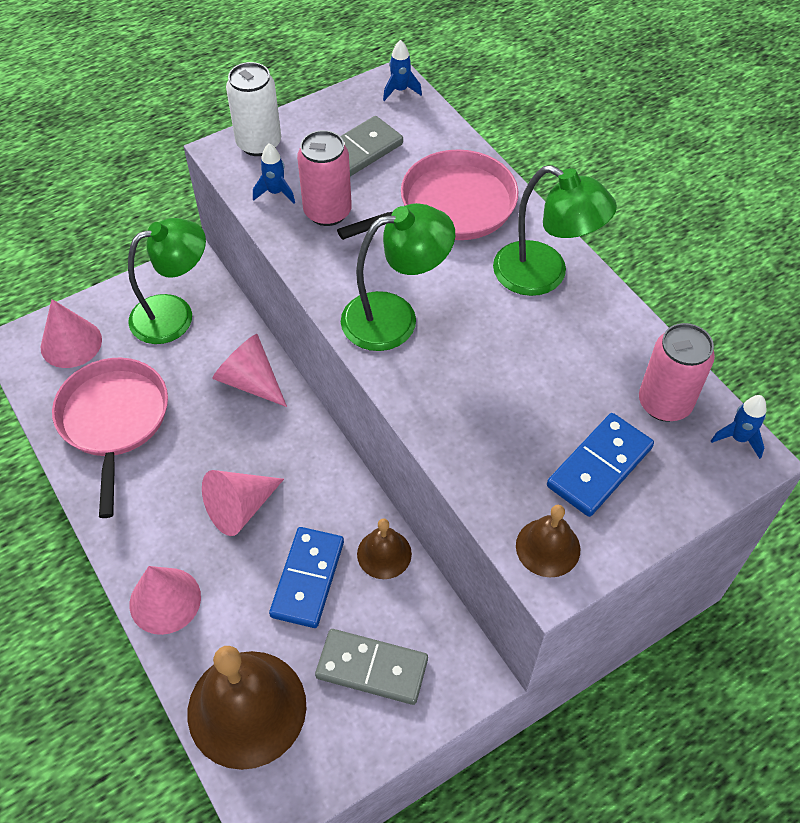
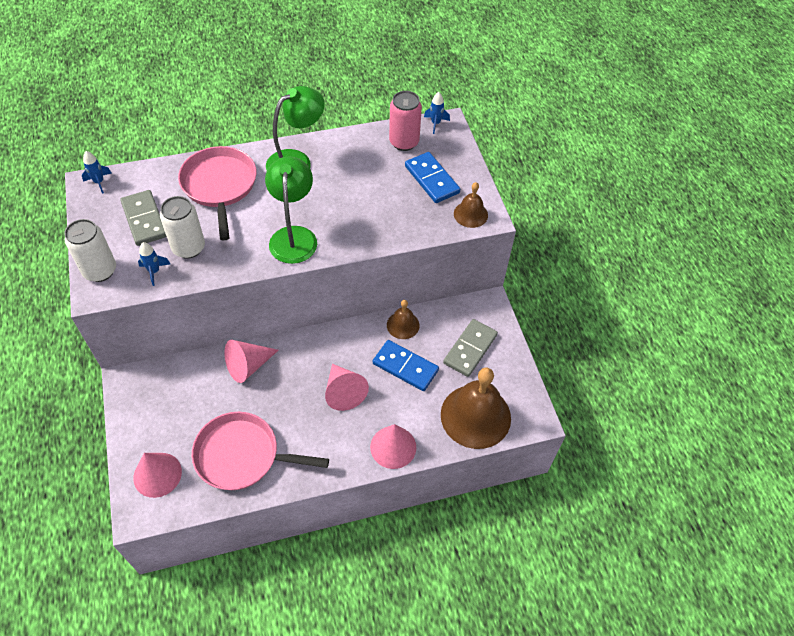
camera: 75 degrees left, 0 degrees up
green lamp [128,218,206,344] -> none
pink can [297,130,352,226] -> white can [160,196,205,259]

